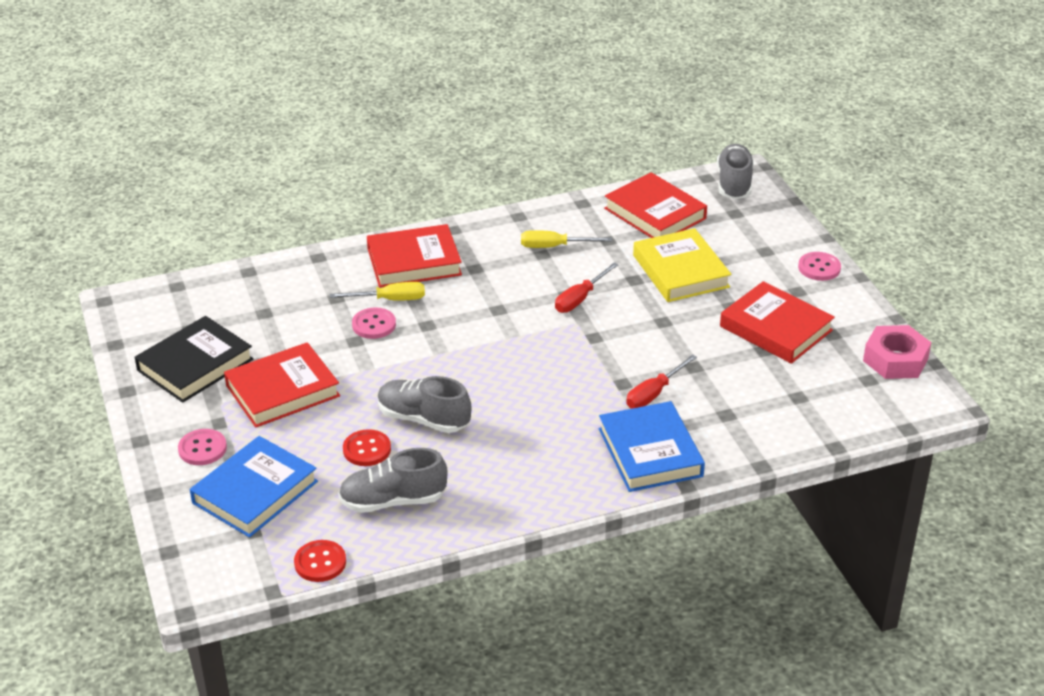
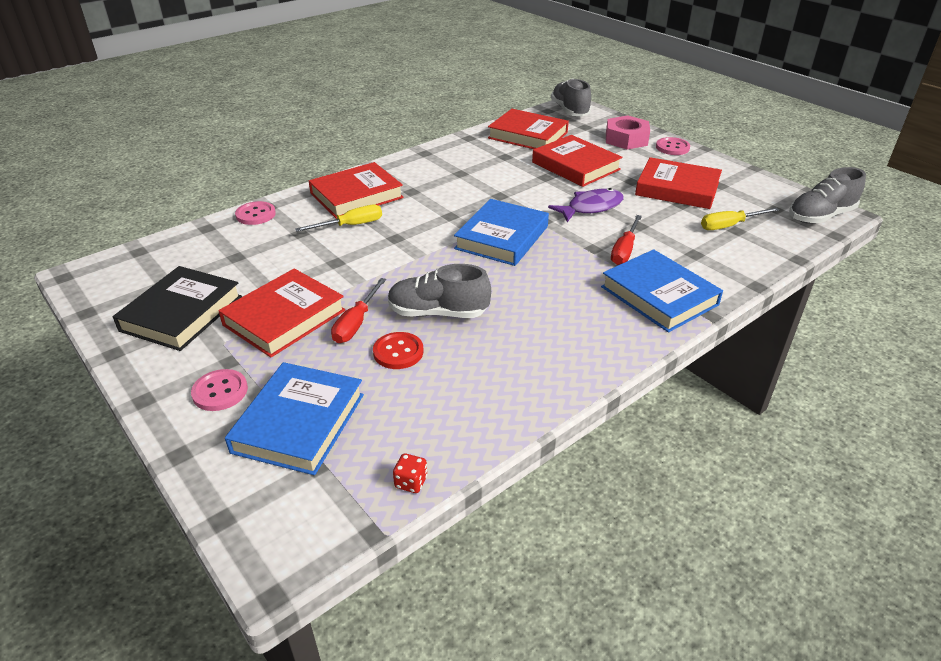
camera: 20 degrees left, 0 degrees up
red button [294,540,346,582] -> red dice [393,453,427,493]
grey shoe [338,448,448,513] -> grey shoe moved to [789,167,866,224]
pink button [352,307,396,339] -> pink button moved to [235,201,276,225]
yellow screwdriver [521,230,612,248] -> yellow screwdriver moved to [701,208,780,230]
red screwdriver [555,262,618,313] -> red screwdriver moved to [331,278,386,343]
yellow book [633,228,731,302] -> red book [532,135,623,187]
pink nut [863,325,931,379] -> pink nut moved to [606,115,650,150]
none -> blue book [454,199,549,266]
none -> purple fish [548,188,624,222]

